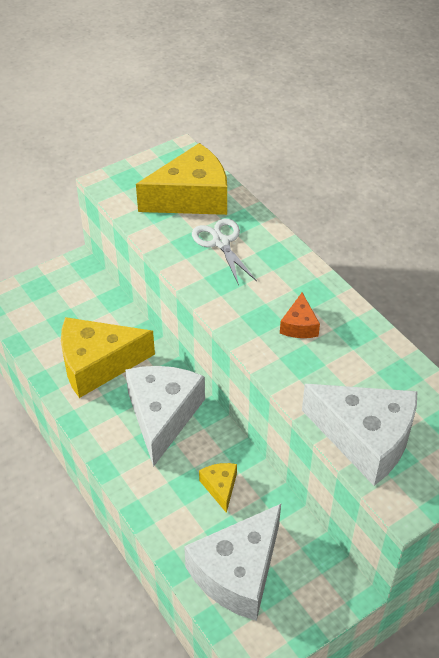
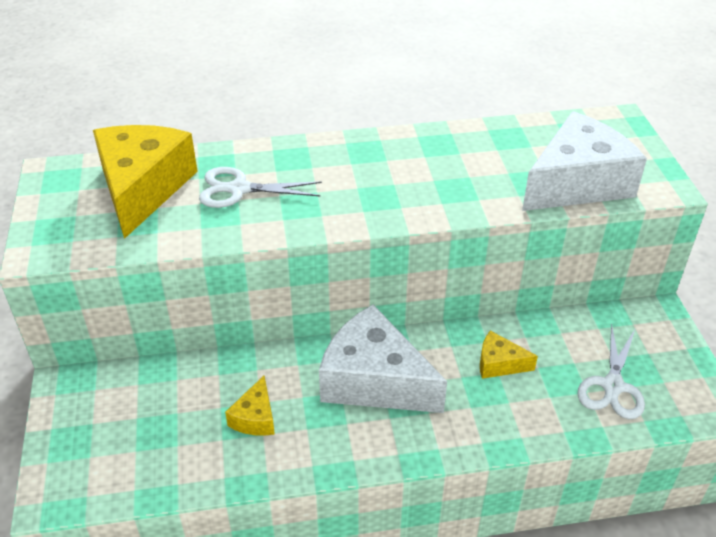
camera: 65 degrees left, 5 degrees down
yellow cheese [61,317,155,398] -> yellow cheese [225,376,275,436], size x0.46
white cheese [184,504,281,621] -> white scissors [577,323,645,419]
orange cheese [280,292,320,338] -> none

